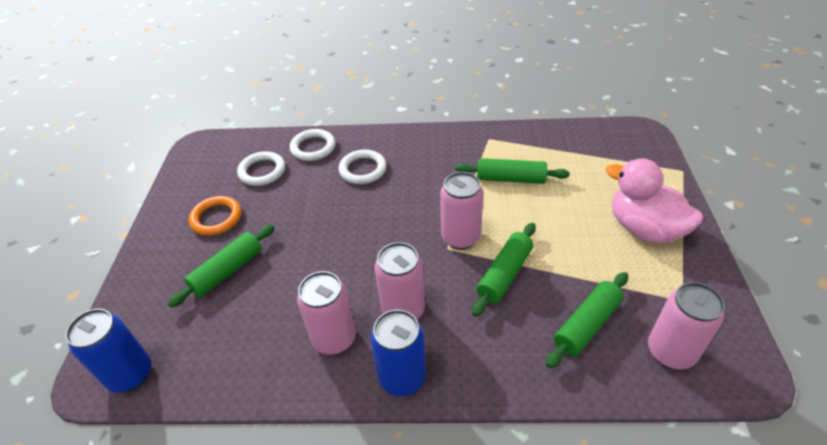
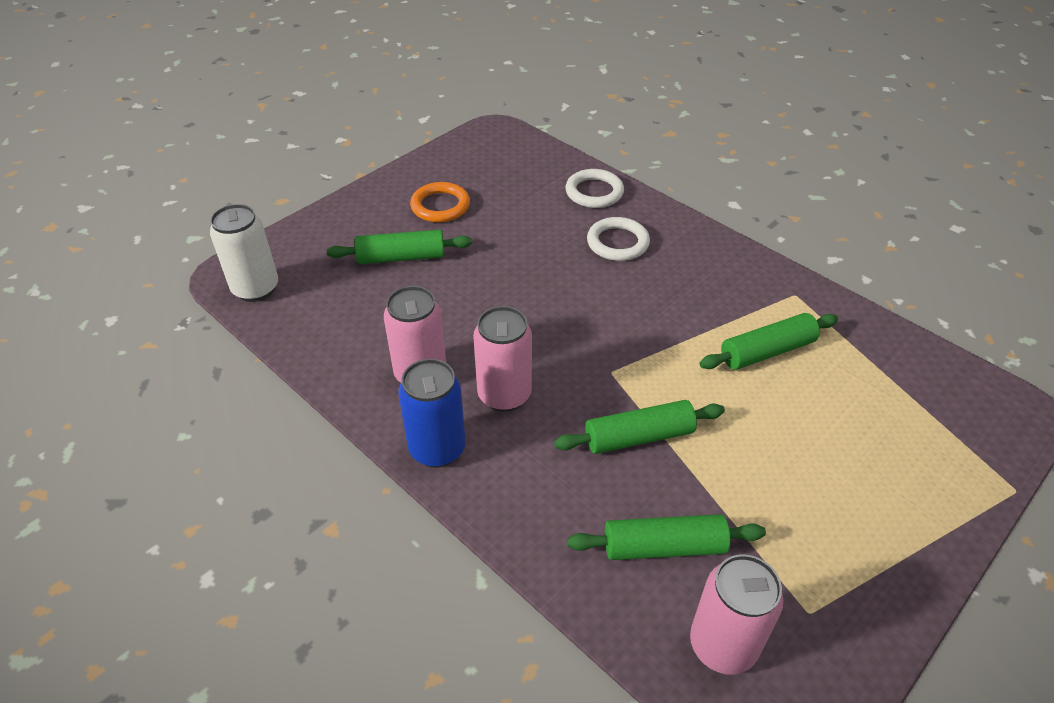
camera: 40 degrees right, 0 degrees up
blue can [66,309,151,393] -> white can [210,204,278,302]
white ring [237,151,285,186] -> none
pink can [440,172,483,250] -> none
green rolling pin [455,158,570,184] -> green rolling pin turned 75 degrees counterclockwise [700,313,838,370]
pink duck [606,158,703,243] -> none

